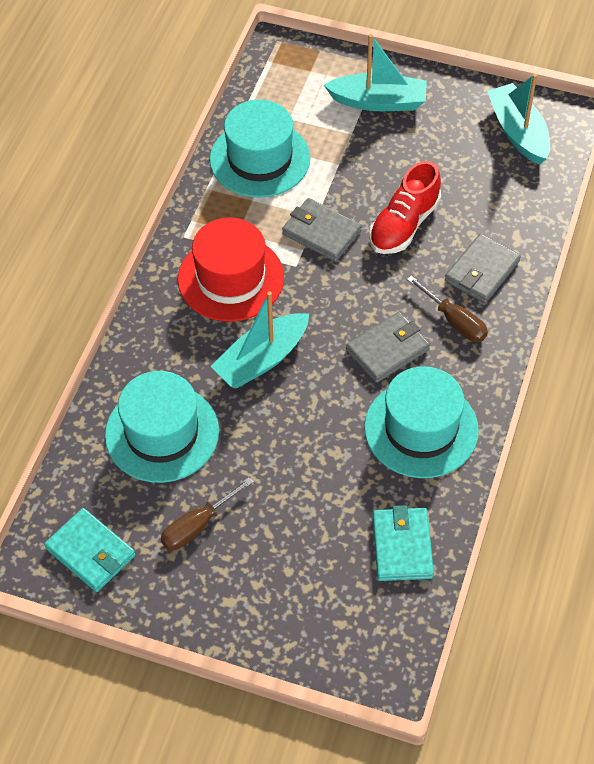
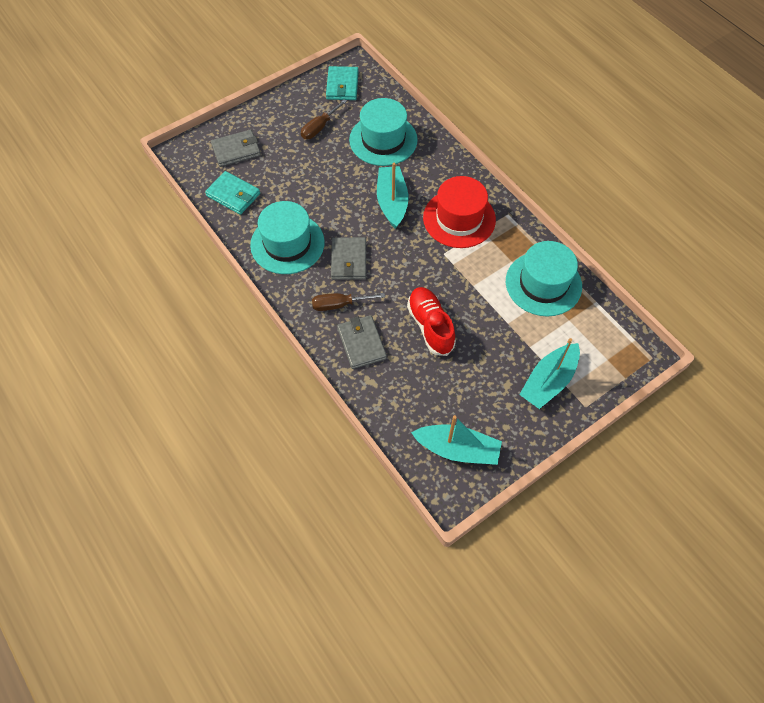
camera: 125 degrees right, 5 degrees up
turquoise wallet [44,508,135,592] -> turquoise wallet turned 75 degrees counterclockwise [326,66,359,100]
brown screwdriver [161,477,253,550] -> brown screwdriver turned 135 degrees counterclockwise [301,99,347,139]
grey wallet [282,198,362,262] -> grey wallet moved to [211,130,261,167]

